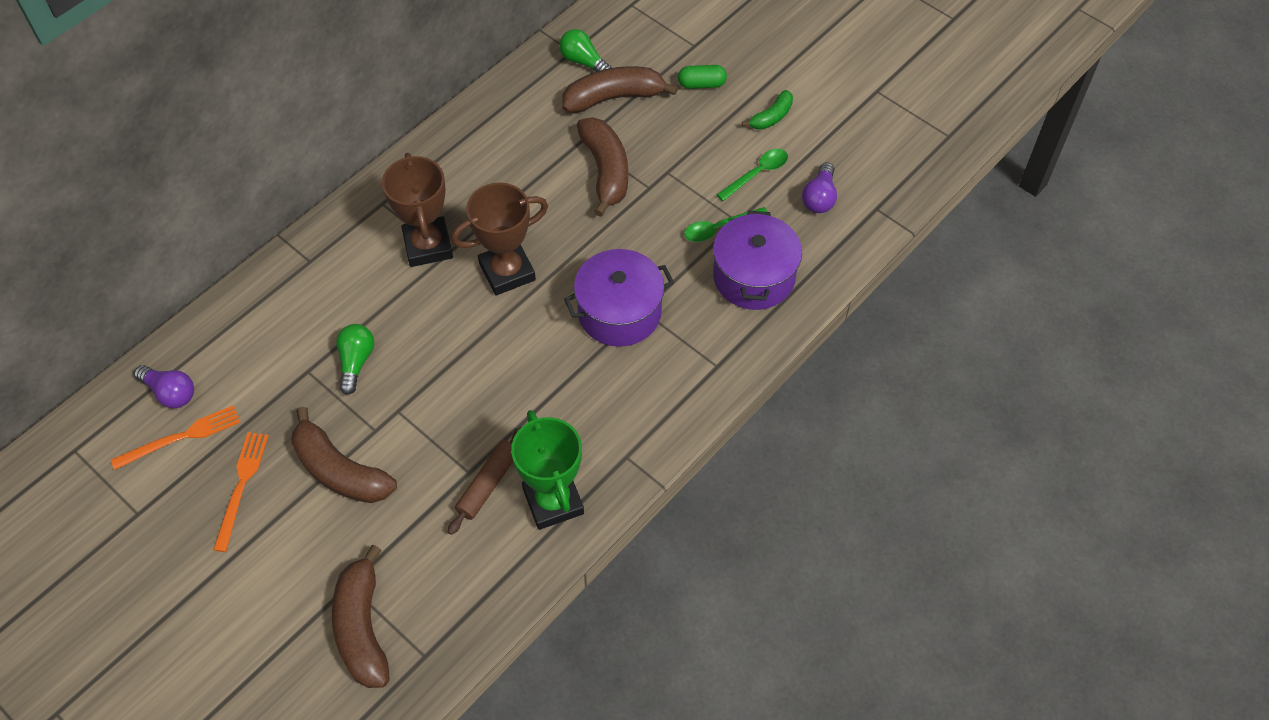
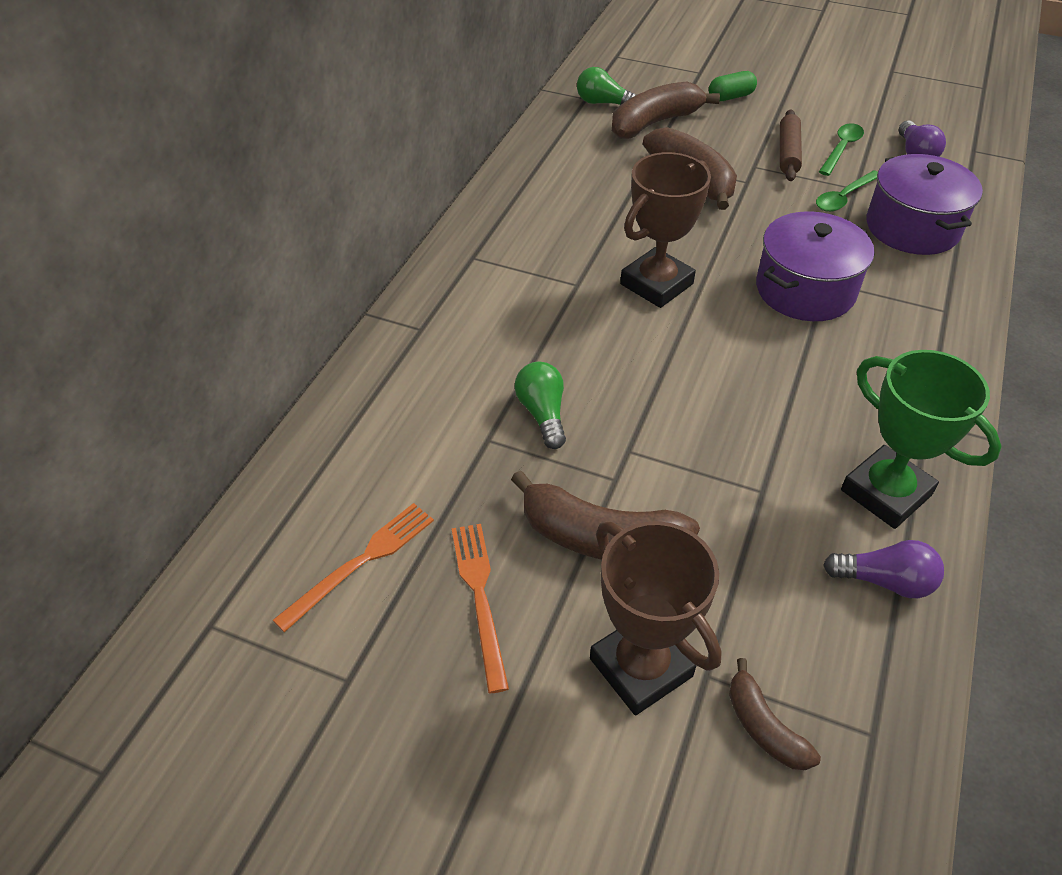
camera: 20 degrees left, 10 degrees down
purple light bulb [134,365,194,408] -> purple light bulb moved to [823,540,944,598]
brown banana [332,545,390,688] -> brown banana [729,658,821,770], size x0.56
brown trophy [382,153,453,267] -> brown trophy moved to [590,521,722,715]
brown rolling pin [448,427,521,535] -> brown rolling pin moved to [780,109,802,181]
green banana [742,90,793,130] -> none

